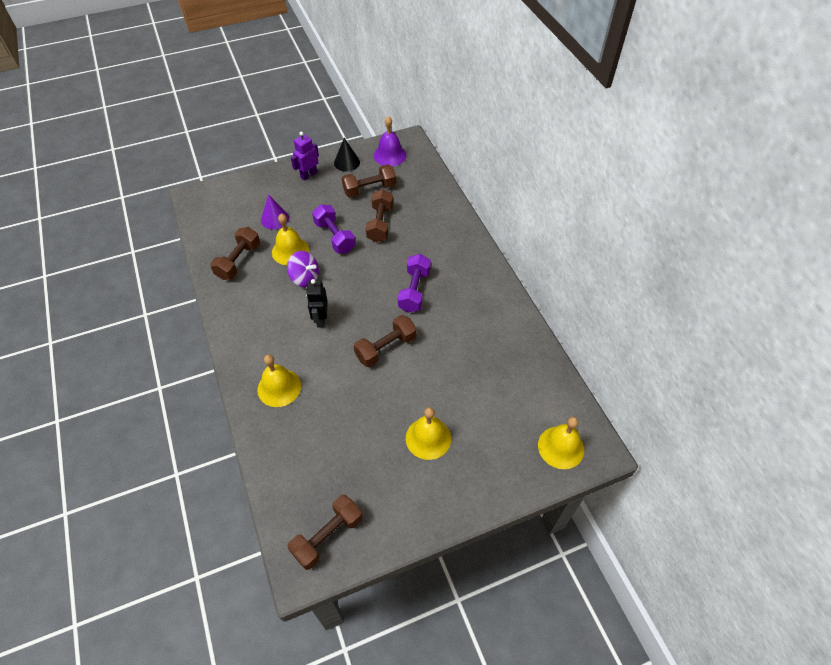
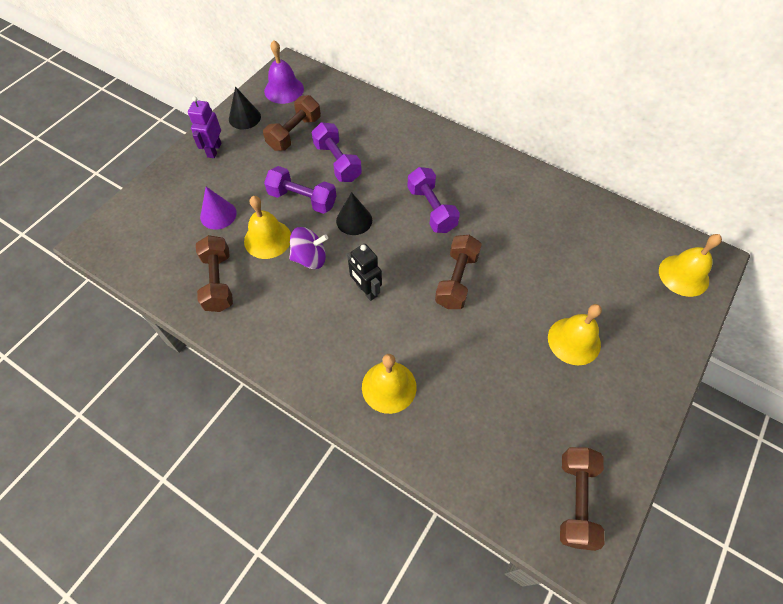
camera: 35 degrees left, 5 degrees up
brown dumbbell [366,189,393,242] -> purple dumbbell [312,122,362,182]
none -> black cone [336,192,372,235]

